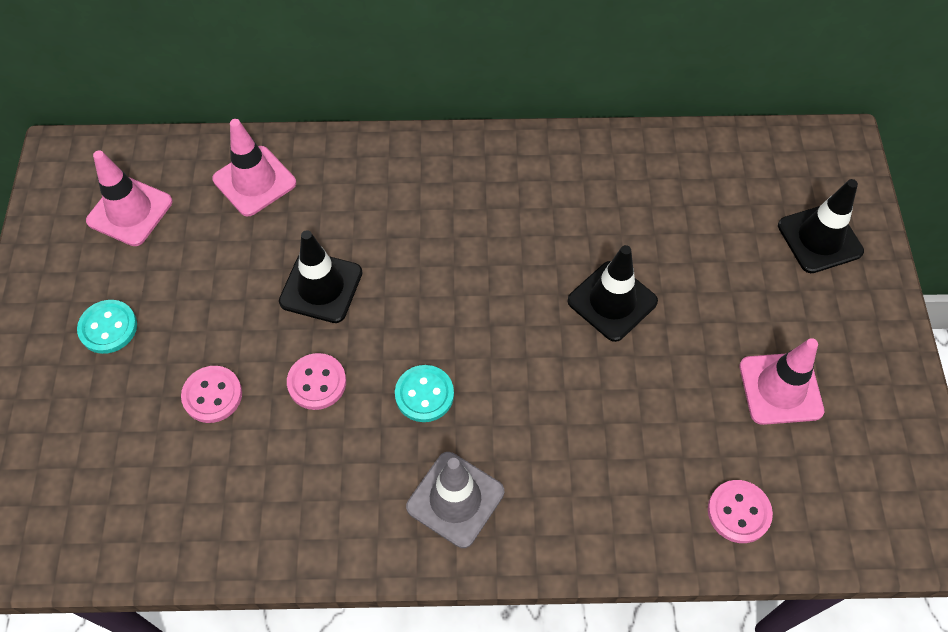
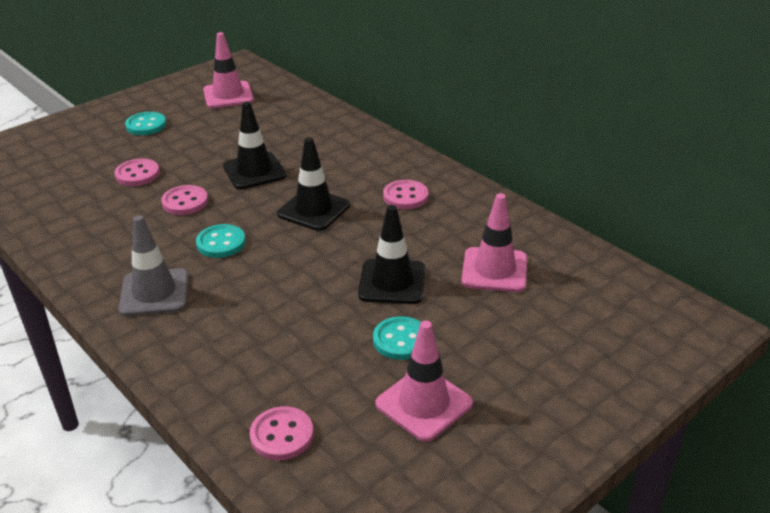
camera: 50 degrees right, 25 degrees down
pink traffic cone [212,119,296,216] -> pink traffic cone moved to [461,193,527,292]
black traffic cone [778,179,864,273] -> black traffic cone moved to [277,137,350,231]
none -> turquoise button [373,316,421,360]
none -> pink button [383,180,428,209]

